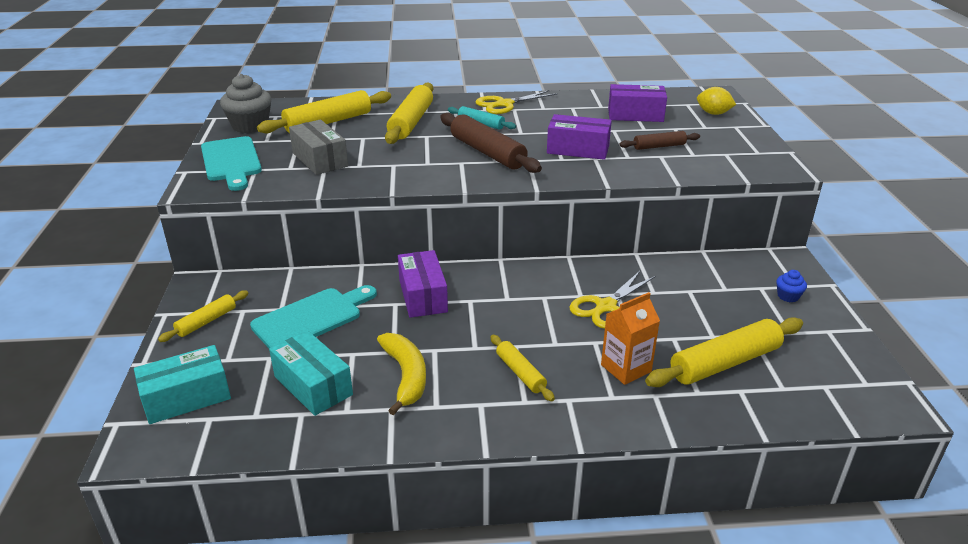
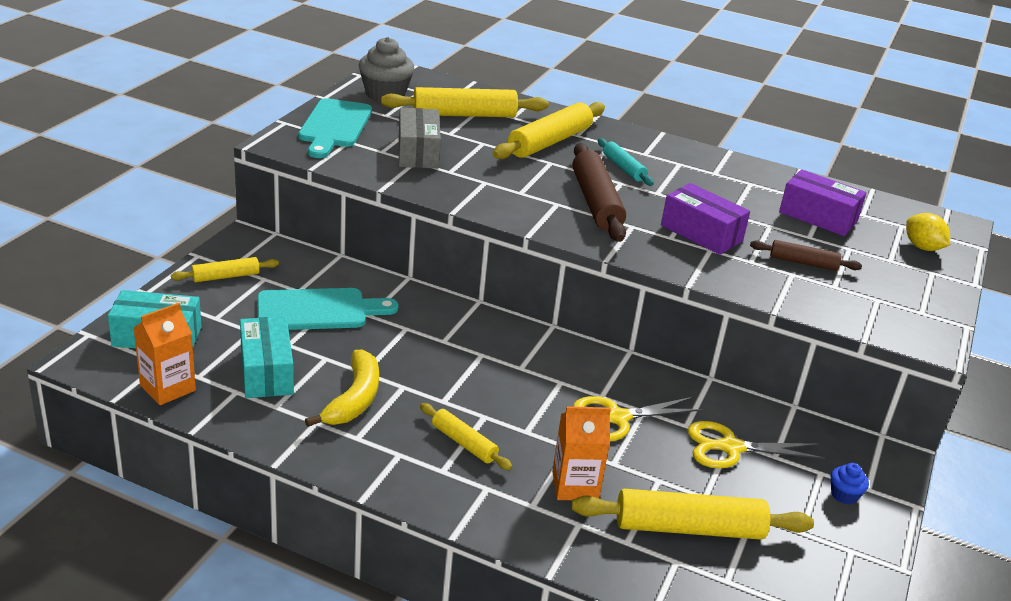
camera: 25 degrees right, 0 degrees up
purple box [398,250,448,318] -> none
yellow scissors [475,90,557,114] -> yellow scissors moved to [687,421,825,469]
yellow rolling pin [491,335,555,401] -> yellow rolling pin turned 45 degrees counterclockwise [420,403,513,470]
none -> orange carton [134,303,196,405]

